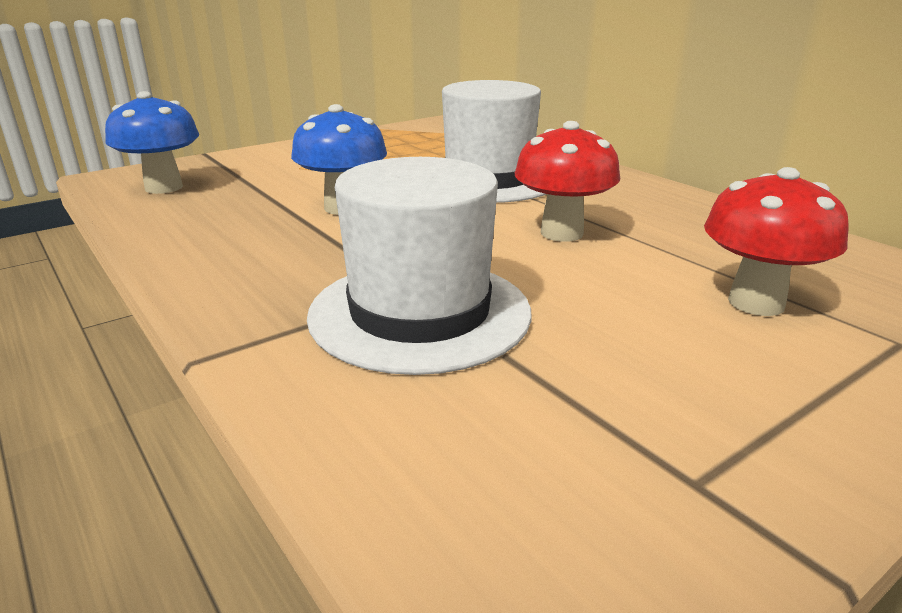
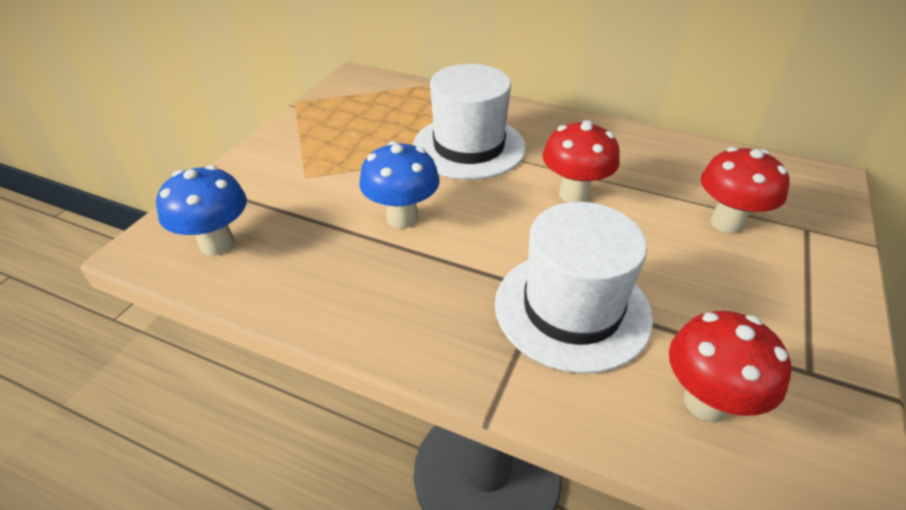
camera: 30 degrees left, 15 degrees up
none -> red mushroom [669,311,791,422]

